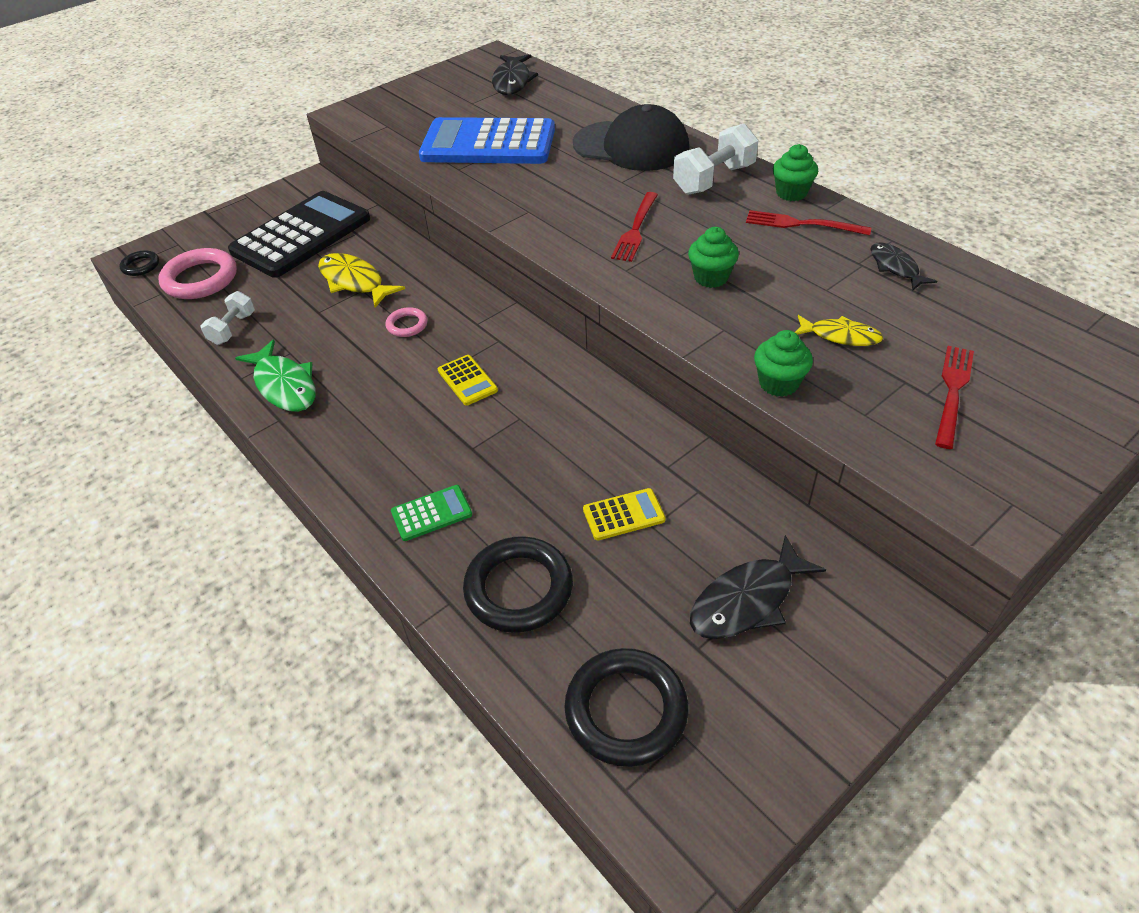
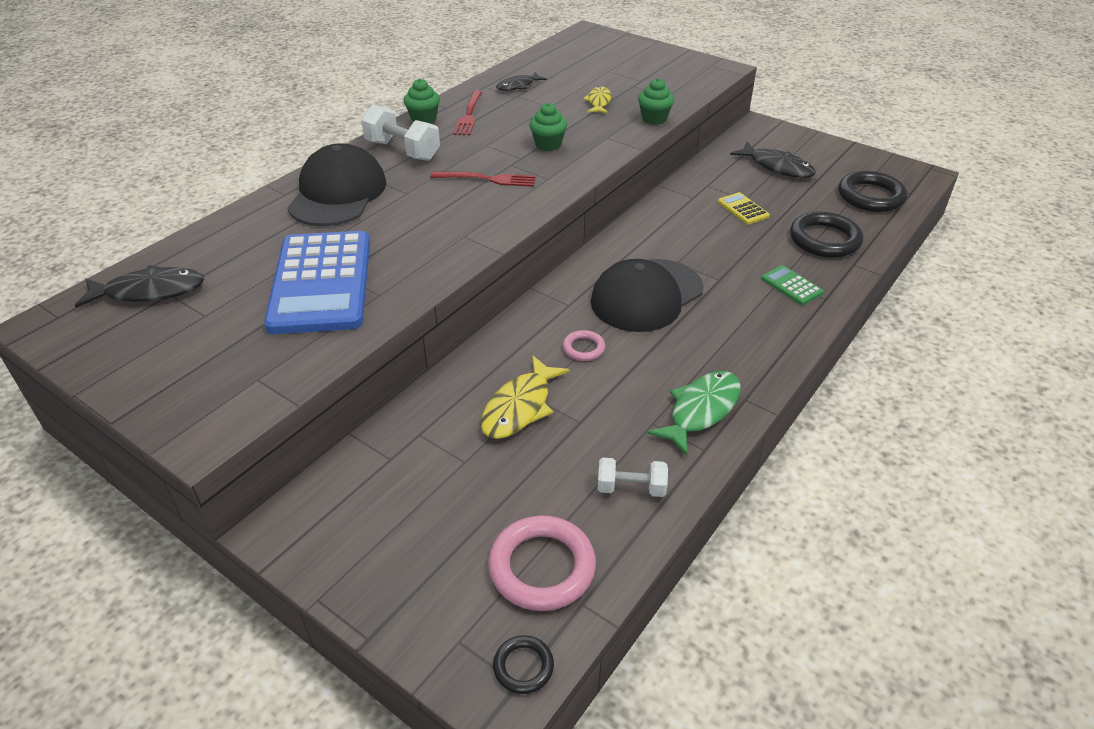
camera: 105 degrees left, 5 degrees down
black calculator [228,191,370,278] -> none
yellow calculator [438,355,498,406] -> black cap [591,259,704,332]
red fork [935,346,974,449] -> none

